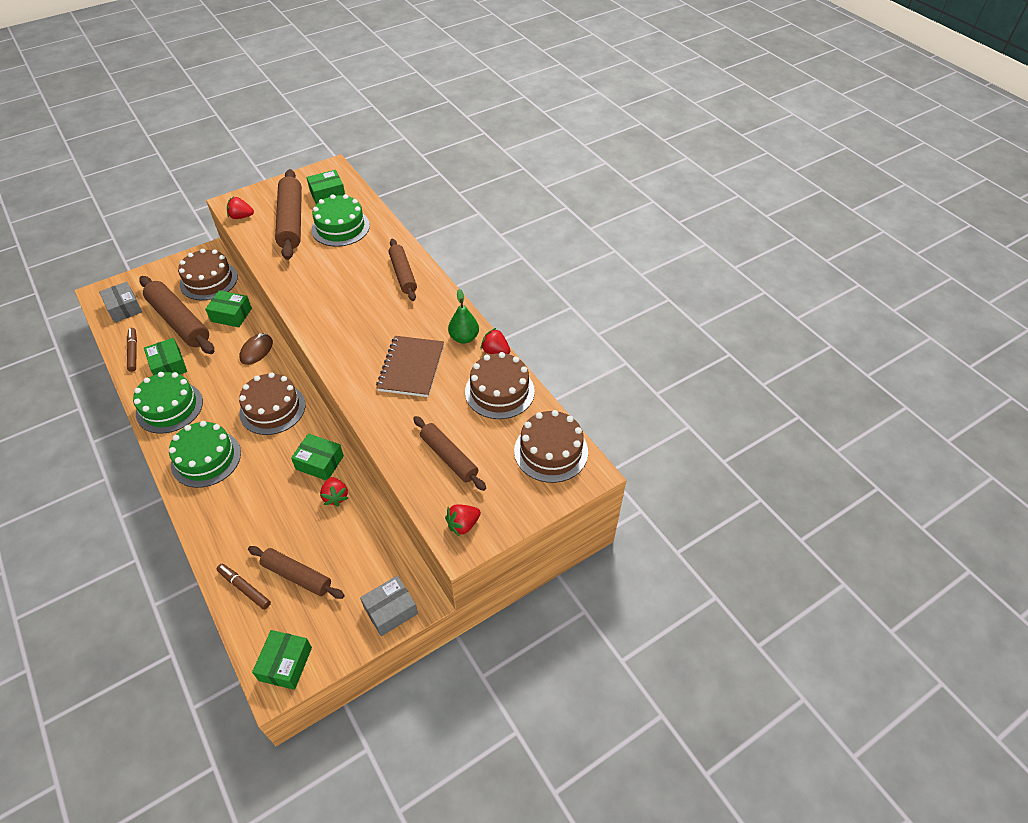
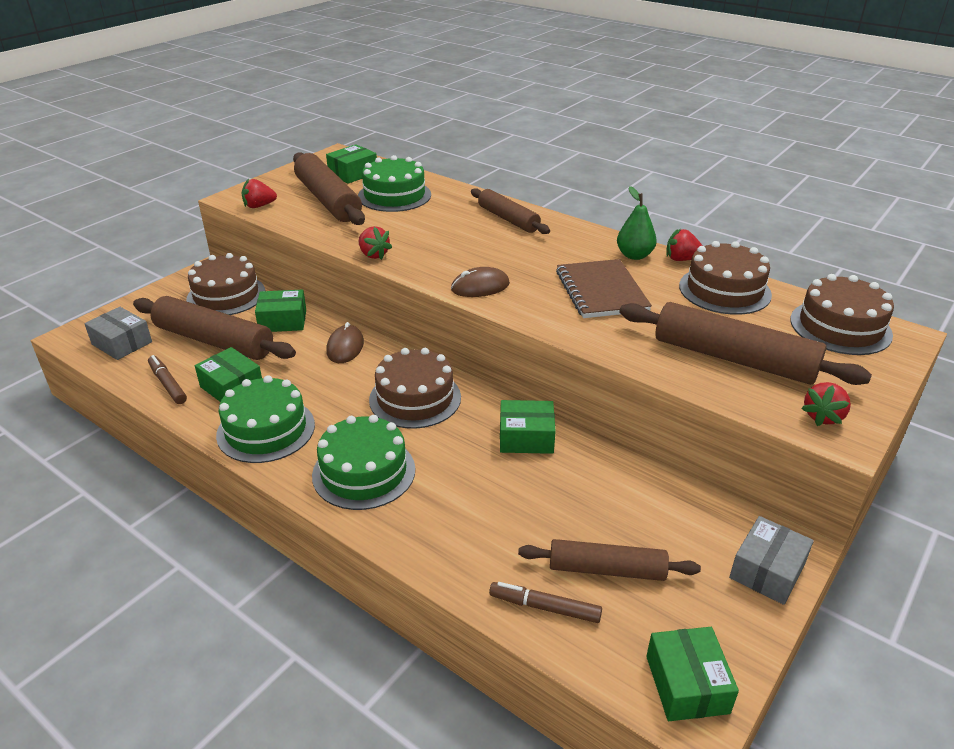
camera: 20 degrees left, 15 degrees down
red strawberry [320,477,348,507] -> red strawberry moved to [359,226,392,260]
brown rolling pin [413,416,486,491] -> brown rolling pin [620,302,872,385], size x1.58
none -> brown mouse [451,267,510,297]

